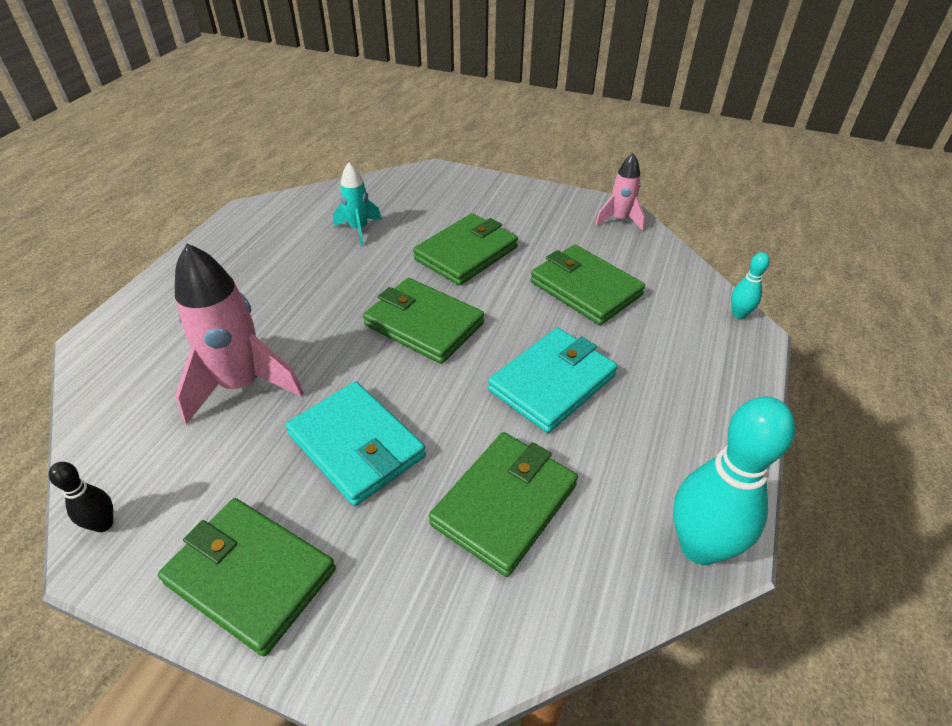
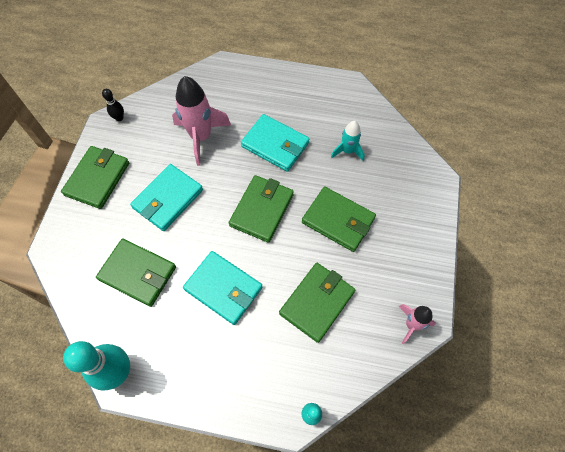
camera: 80 degrees right, 20 degrees up
none -> turquoise wallet [241,114,309,172]

